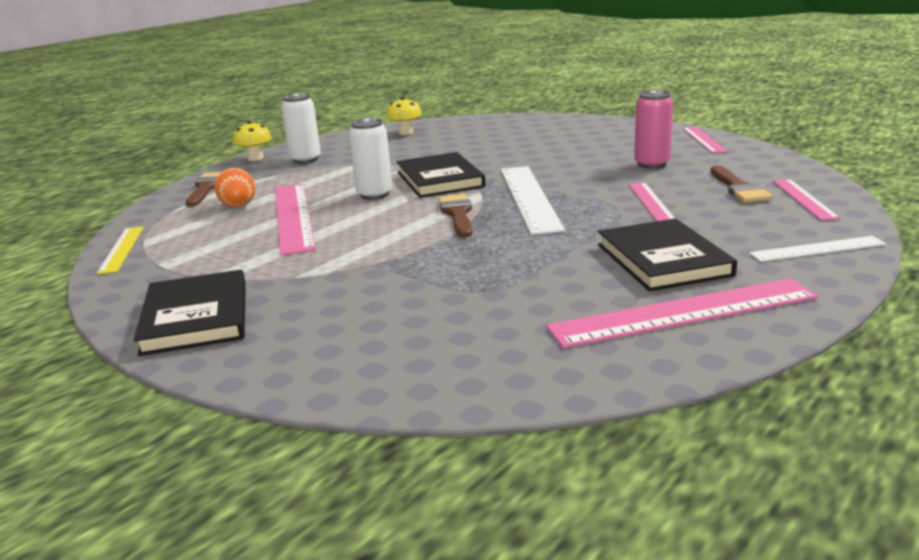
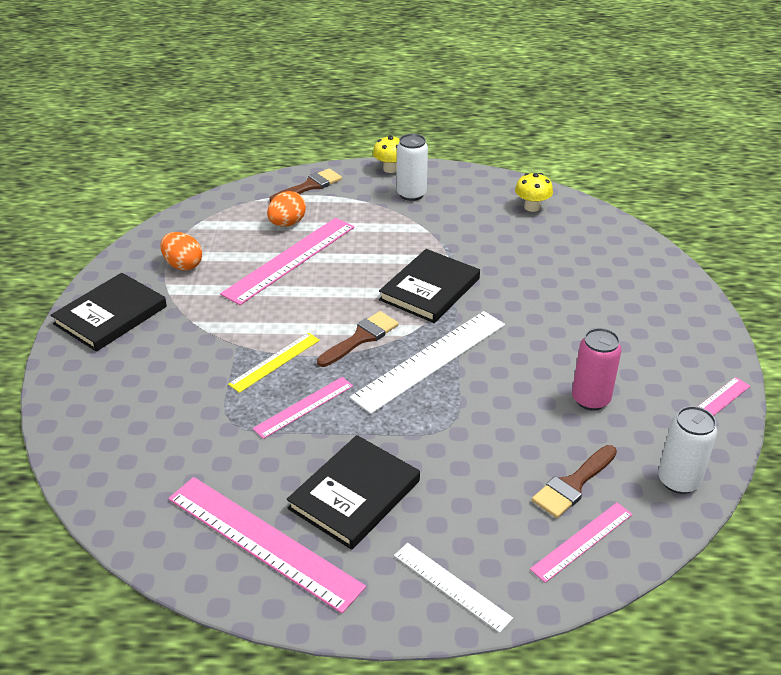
camera: 50 degrees right, 15 degrees up
yellow ruler [97,227,144,274] -> yellow ruler moved to [228,333,320,393]
white can [349,118,392,200] -> white can moved to [658,406,717,494]
pink ruler [629,183,675,221] -> pink ruler moved to [253,377,353,439]
none -> orange egg [160,232,202,270]

